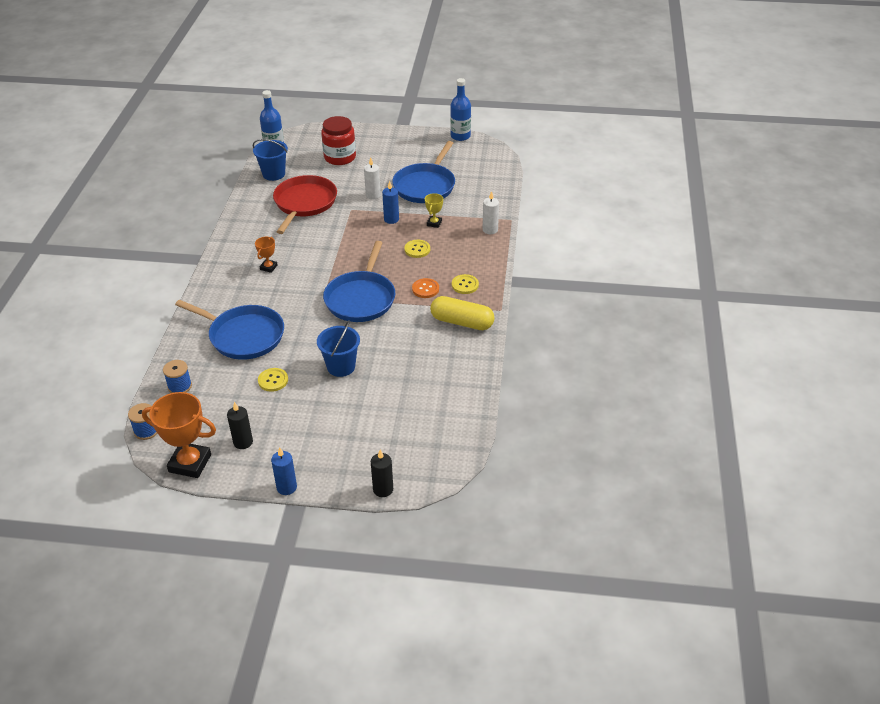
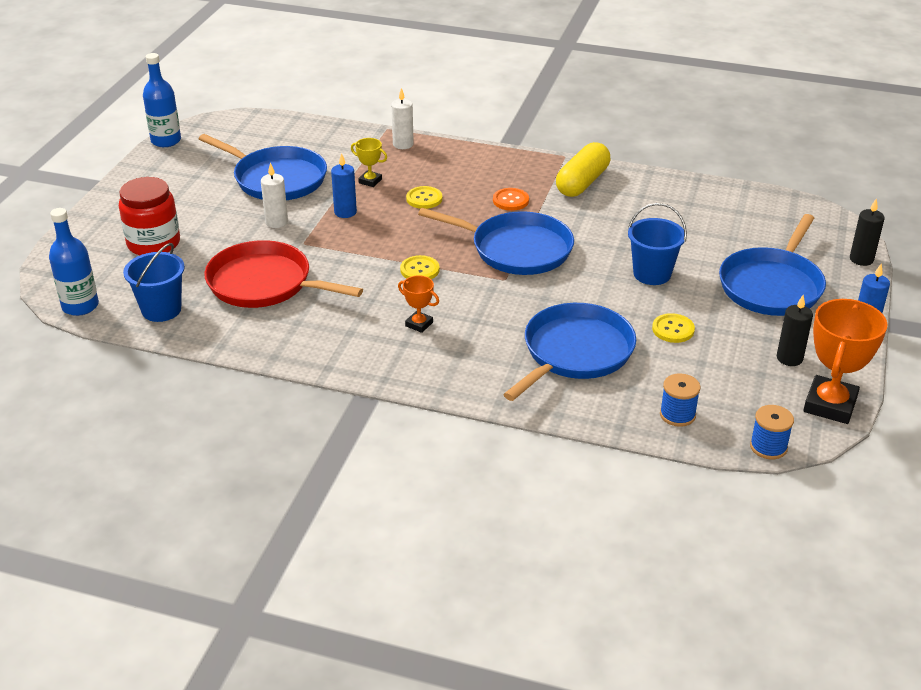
camera: 80 degrees left, 5 degrees down
yellow button [452,274,479,294] -> yellow button moved to [400,255,440,279]
none -> blue pan [719,214,826,316]

